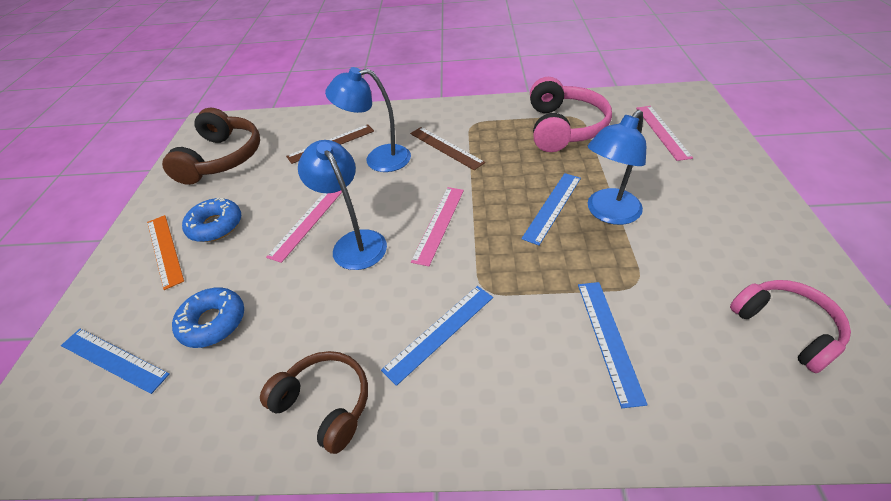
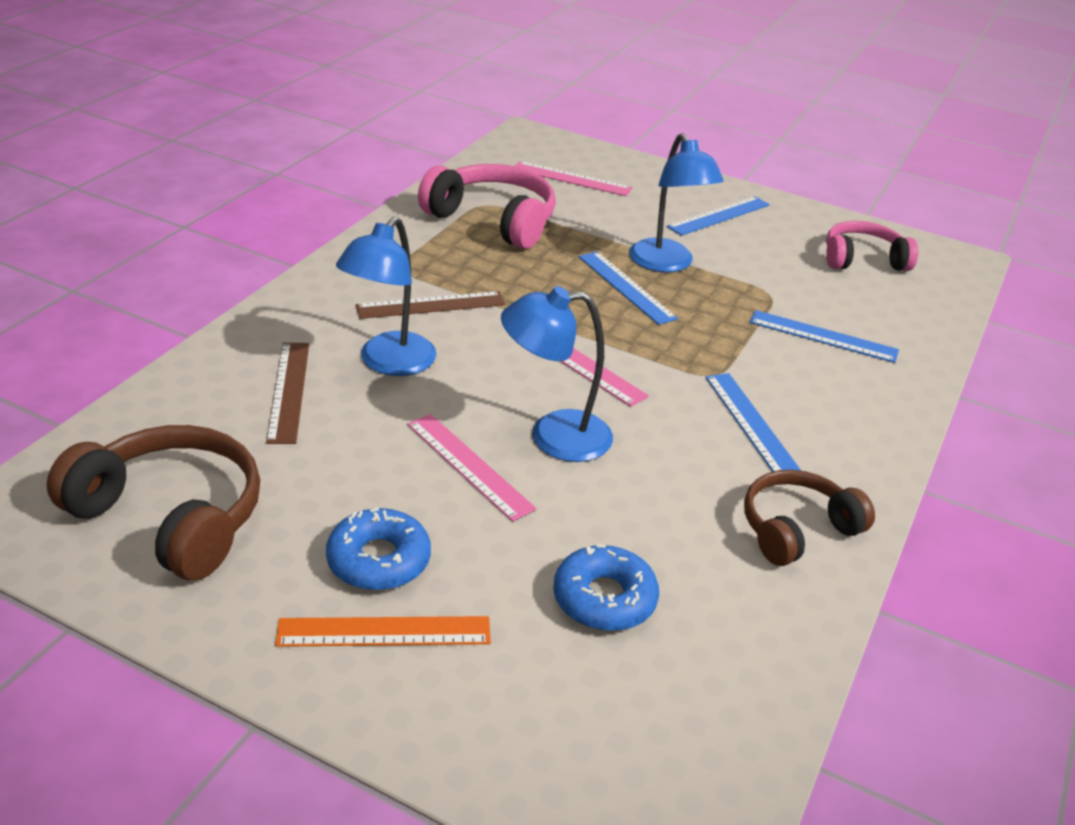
camera: 70 degrees left, 10 degrees down
blue ruler [61,329,169,394] -> blue ruler moved to [667,196,770,236]

